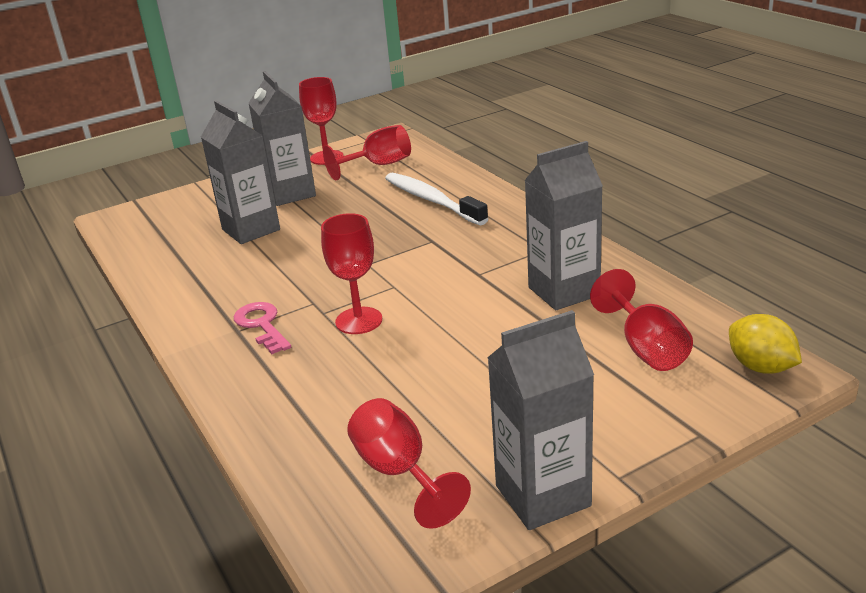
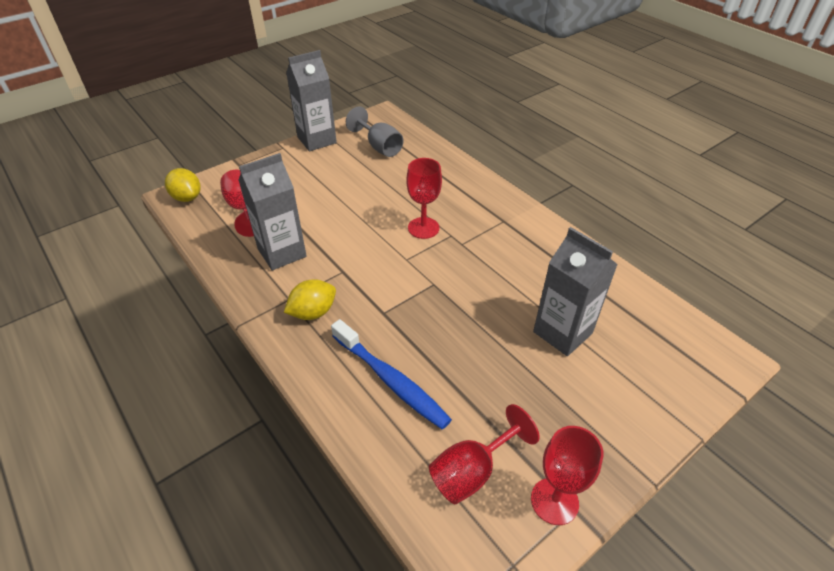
camera: 170 degrees right, 15 degrees up
pink key [234,302,291,354] -> none
grey carton [248,71,316,206] -> none
red goblet [347,398,471,529] -> grey goblet [346,106,404,157]
white toothbrush [385,173,488,225] -> blue toothbrush [331,319,452,430]
none -> yellow lemon [284,279,336,320]

